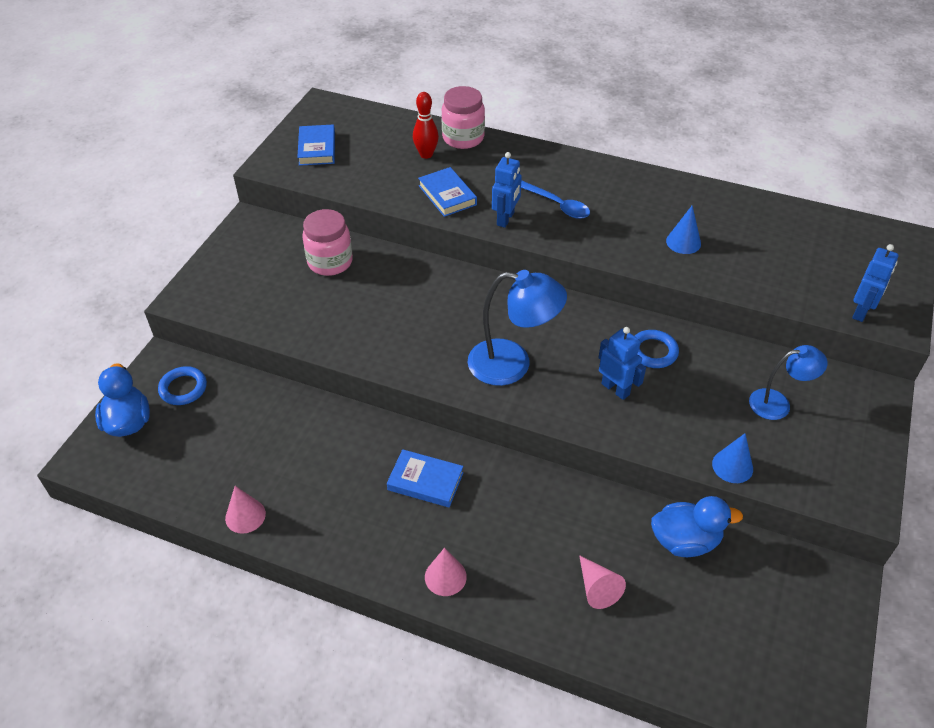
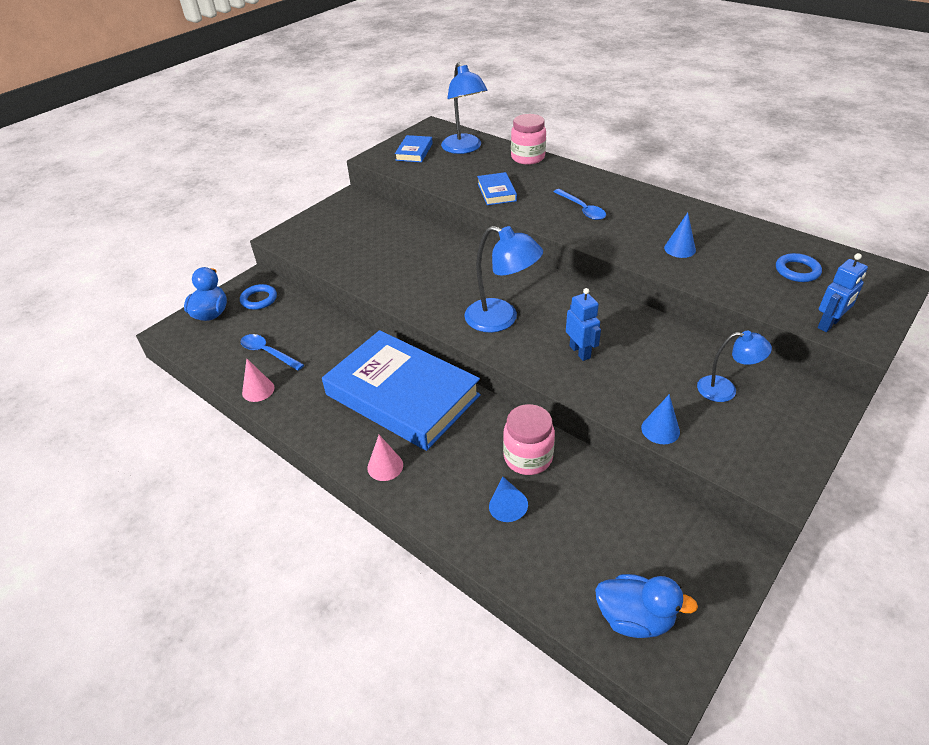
camera: 20 degrees right, 5 degrees down
pink jar [302,209,353,276] -> pink jar moved to [503,404,555,475]
blue book [387,449,464,508] -> blue book [322,330,481,451], size x2.38
red bowling pin [413,92,439,159] -> none
blue robot [492,152,522,228] -> none
pink cone [579,555,626,609] -> blue cone [489,477,528,522]
blue ring [635,330,679,368] -> blue ring moved to [776,253,822,282]
blue duck [651,496,743,557] -> blue duck moved to [595,574,698,638]
none -> blue spoon [240,334,304,371]
none -> blue lamp [441,62,488,154]

